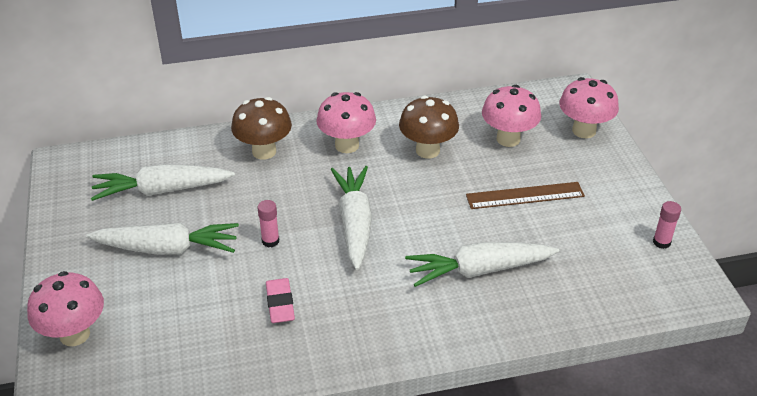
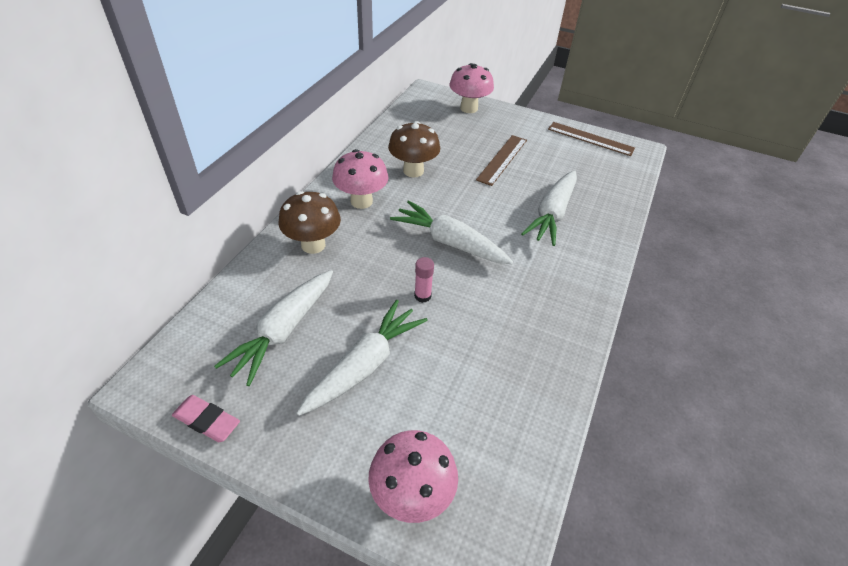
camera: 55 degrees left, 5 degrees up
pink eraser [266,278,295,323] -> pink eraser moved to [172,395,240,442]
pink mushroom [482,85,541,147] -> none
pink glue stick [653,201,681,249] -> brown ruler [548,122,635,156]

